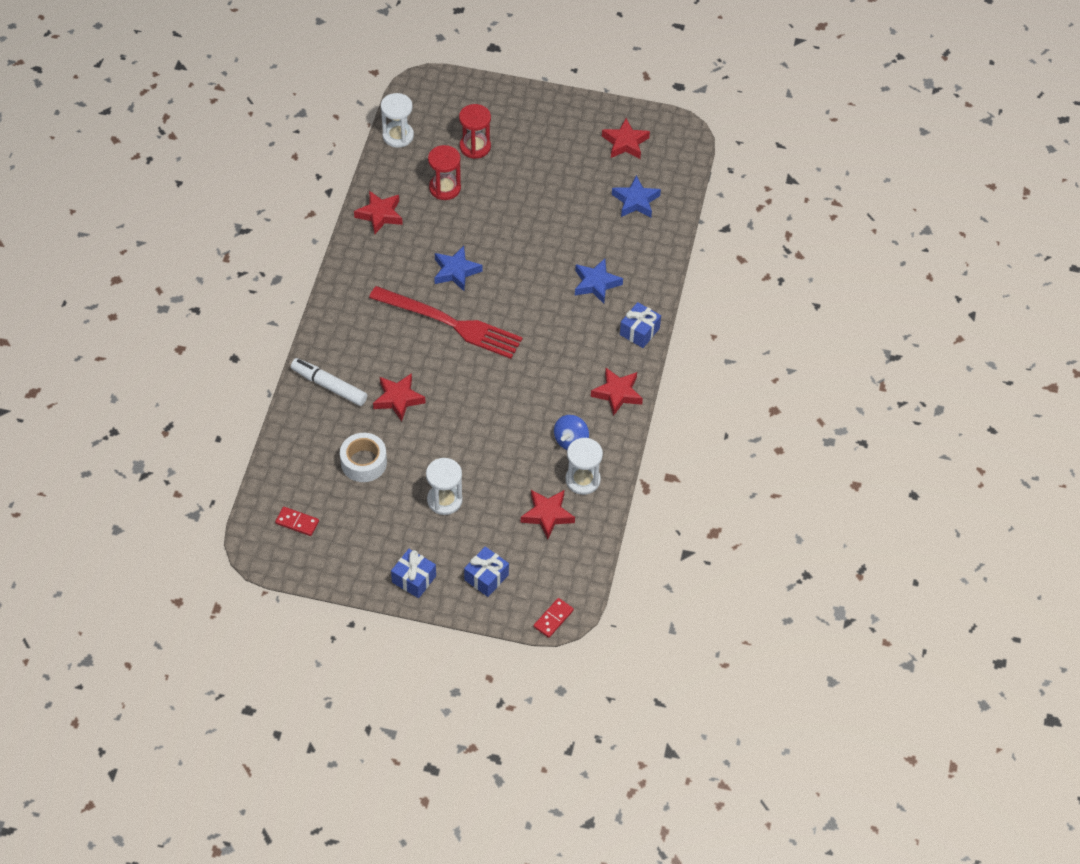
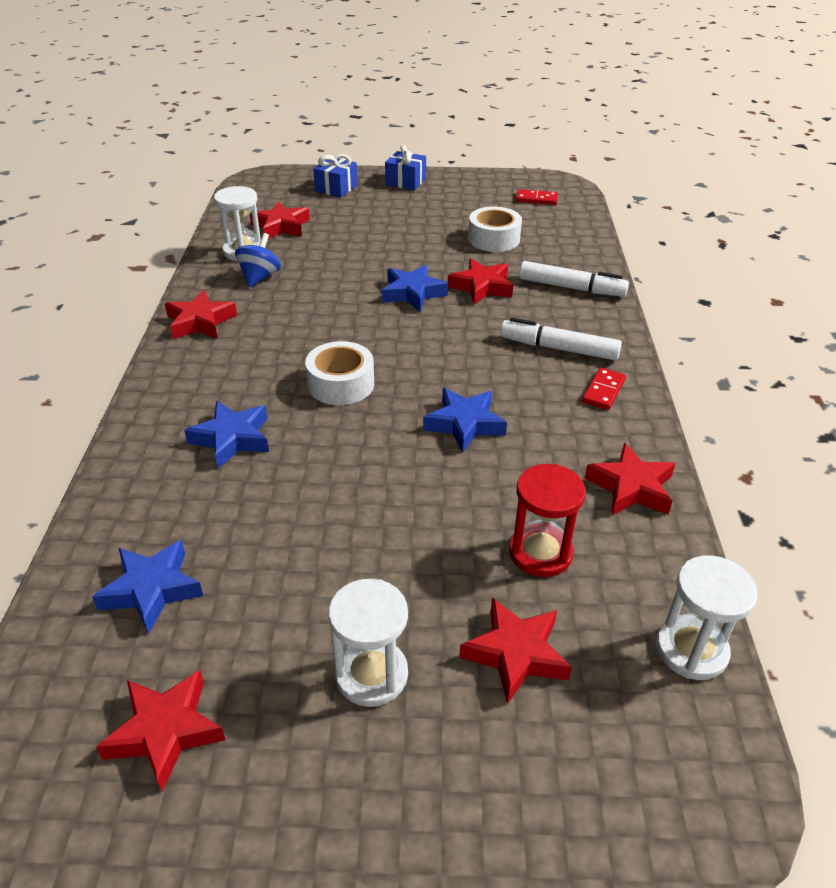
camera: 170 degrees right, 15 degrees down
red fork [369,286,523,359] -> none
white hourglass [426,458,463,515] -> white hourglass moved to [329,579,408,707]
red hourglass [459,104,491,159] -> red star [459,598,572,704]
red domino [534,598,574,638] -> red domino moved to [582,368,626,410]
blue gift [620,302,661,348] -> none
none -> white tape [305,341,374,405]
none -> blue star [382,265,448,311]
none -> white marker [500,318,622,361]

